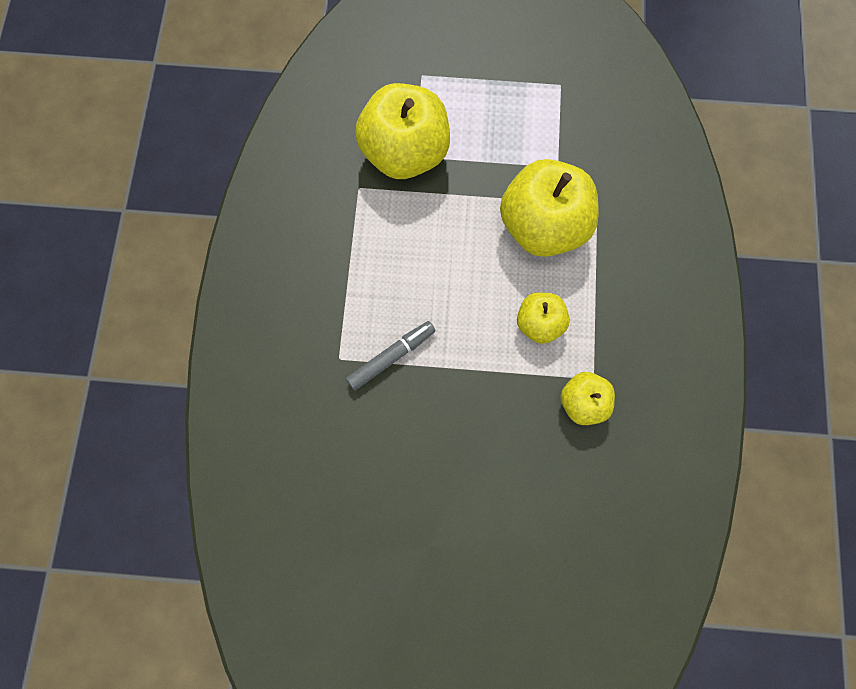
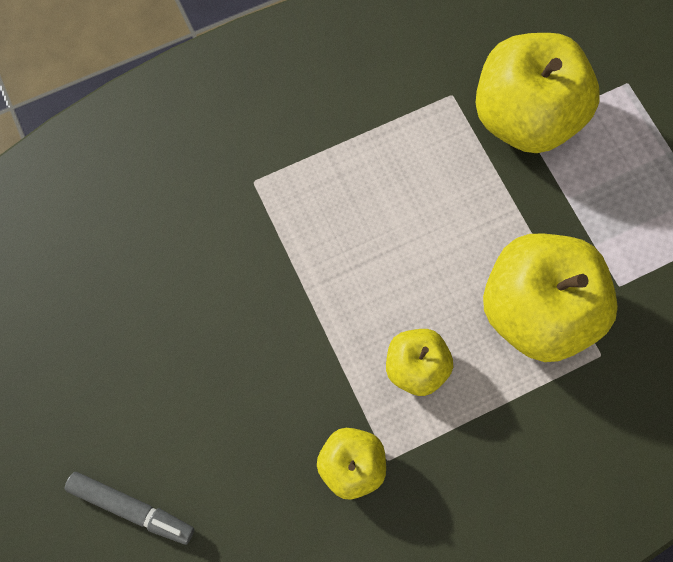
camera: 60 degrees right, 0 degrees up
grey marker [346,321,435,391] -> grey marker moved to [65,472,194,545]

